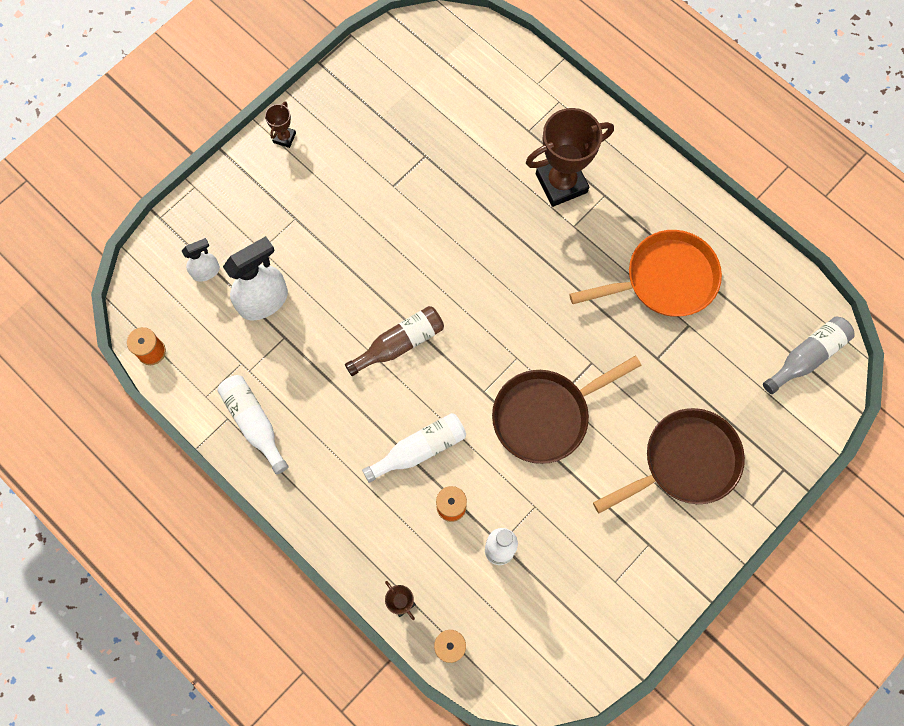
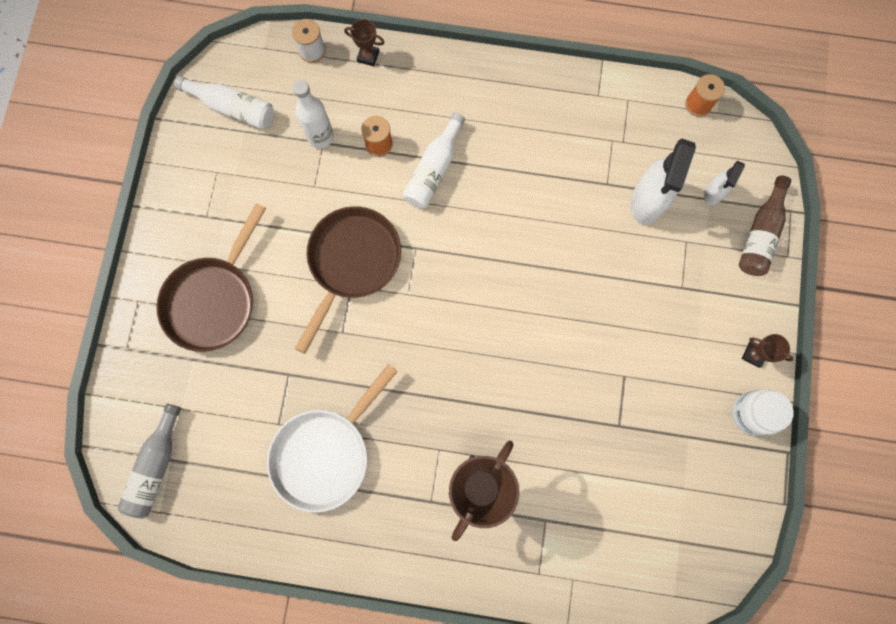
camera: 145 degrees right, 5 degrees up
white bottle [217,375,288,474] -> white bottle moved to [174,76,274,129]
brown trophy [265,101,296,148] -> brown trophy turned 45 degrees counterclockwise [742,334,794,368]
brown bottle [345,306,444,376] -> brown bottle moved to [739,176,791,276]
orange pan [569,230,722,317] -> white pan [267,364,398,513]
none -> white jar [732,389,794,436]

